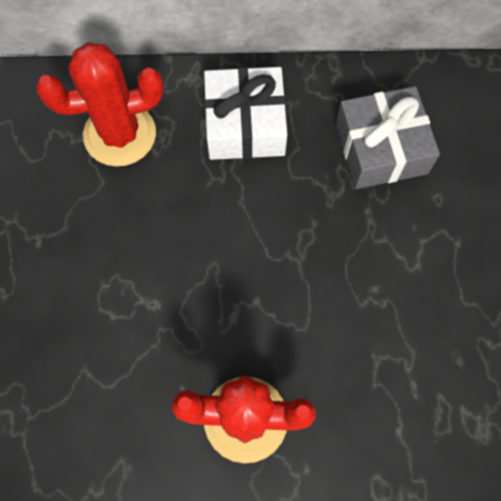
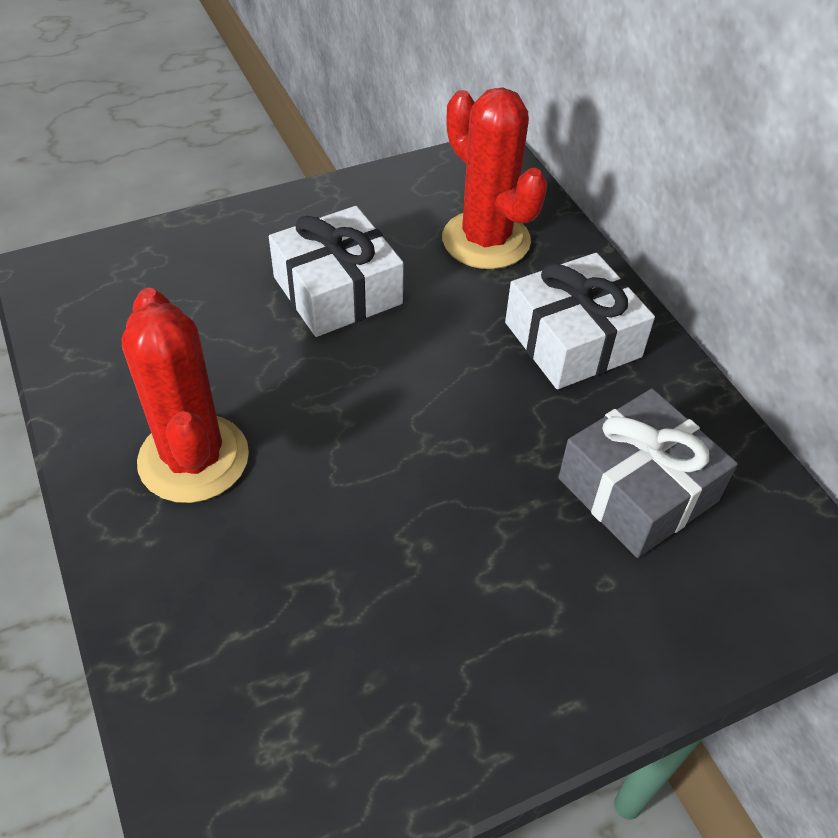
camera: 65 degrees right, 20 degrees down
none -> white gift [269,206,404,337]

